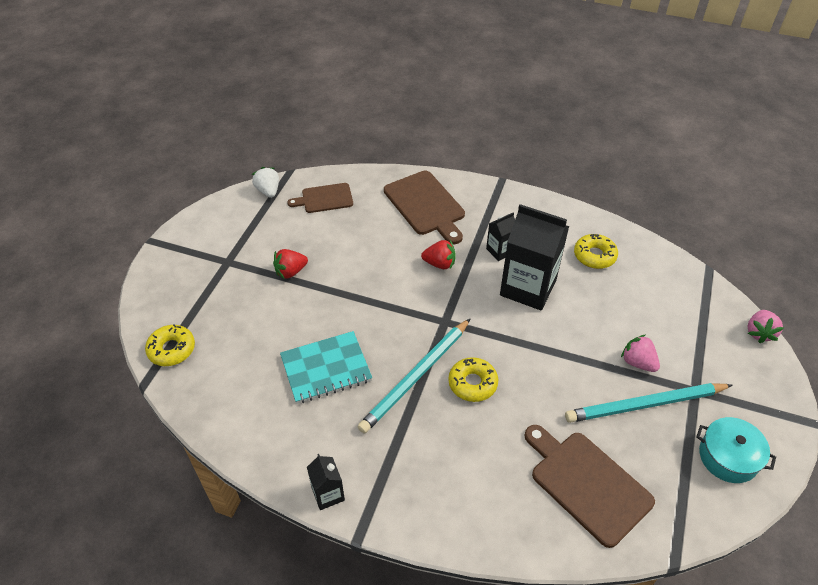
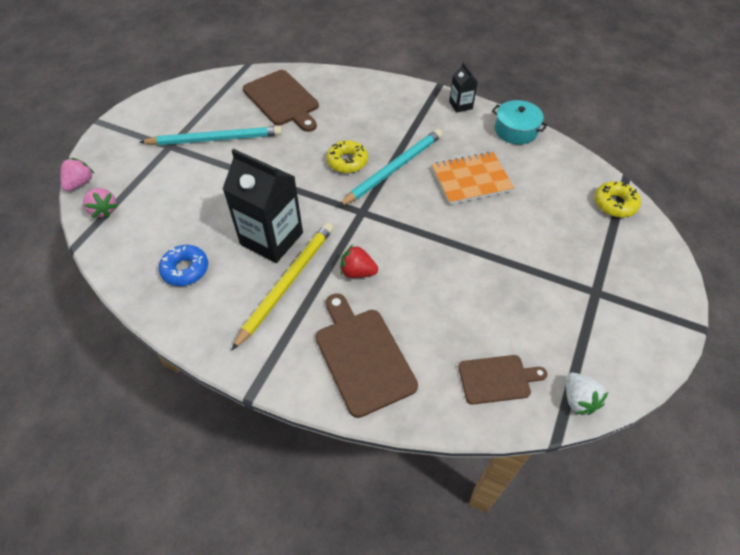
camera: 175 degrees left, 5 degrees up
red strawberry [273,249,308,279] -> none
turquoise notebook [280,331,372,404] -> orange notebook [432,152,514,205]
black carton [486,212,515,261] -> yellow pencil [232,223,333,350]
yellow donut [574,234,618,269] -> blue donut [159,245,208,286]
pink strawberry [621,335,660,372] -> pink strawberry moved to [83,188,118,218]
turquoise pot [696,417,776,483] -> turquoise pot moved to [492,100,548,145]

